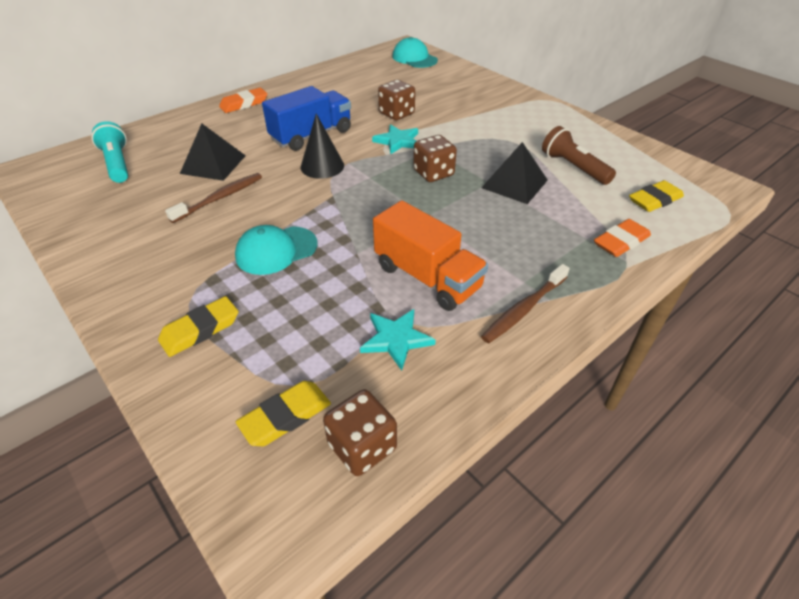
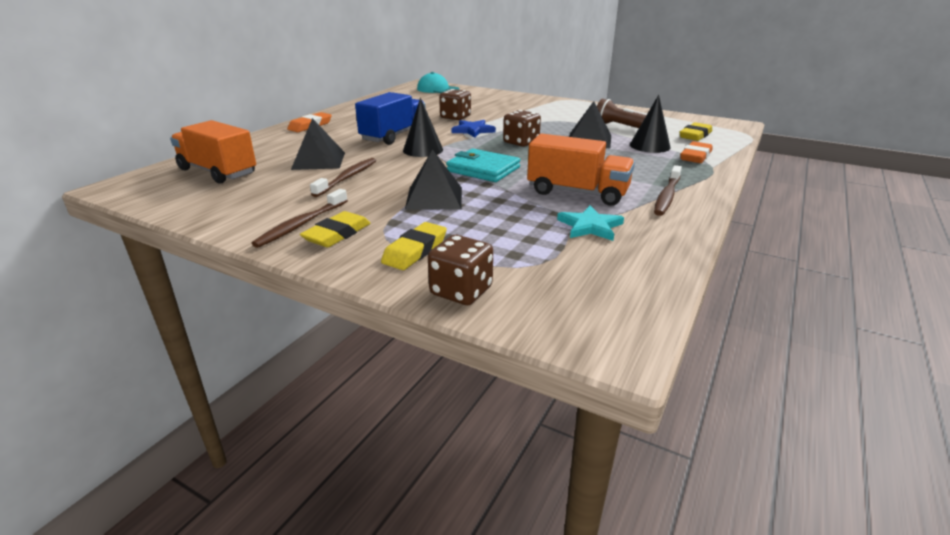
camera: 20 degrees left, 15 degrees down
turquoise flashlight [91,121,128,183] -> orange truck [170,120,256,184]
turquoise cap [235,225,317,275] -> black pyramid [405,149,462,210]
yellow eraser [236,381,331,446] -> yellow eraser moved to [300,211,370,247]
brown dice [323,389,397,476] -> brown dice moved to [428,235,493,305]
turquoise star [372,124,418,154] -> blue star [452,120,496,138]
none -> brown toothbrush [251,189,348,248]
none -> turquoise wallet [446,149,520,182]
none -> black cone [630,95,671,153]

